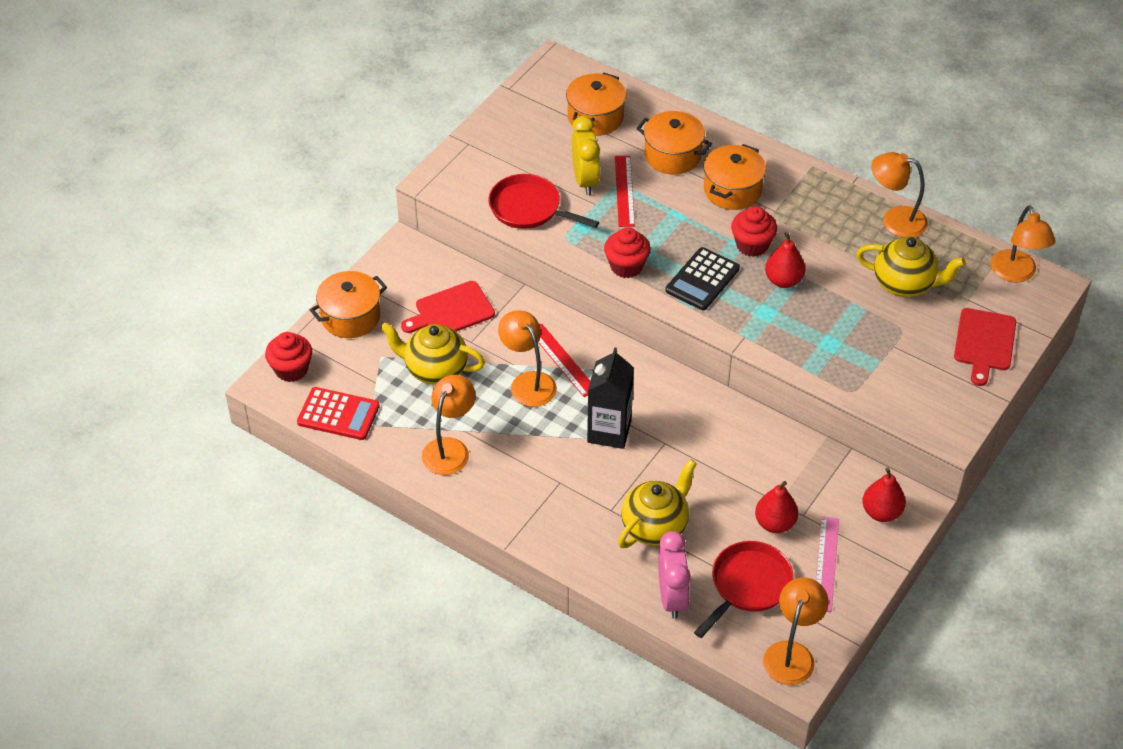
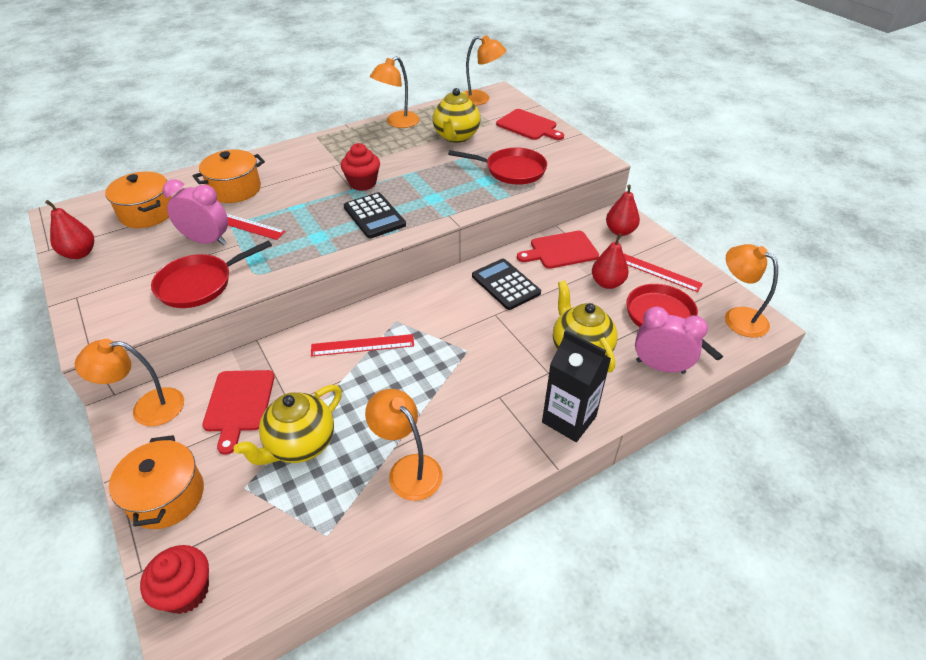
camera: 65 degrees left, 5 degrees down
red calculator [297,387,380,440] -> none
orange lamp [498,310,557,407] -> orange lamp moved to [75,339,184,426]
yellow clock [572,116,600,195] -> pink clock [163,179,228,245]
black carton [587,347,634,449] -> black carton moved to [542,330,611,442]
red cupcake [604,227,651,278] -> none
orange pot [704,144,766,210] -> none
red pear [765,232,805,288] -> red pear moved to [45,200,94,259]
pink ruler [816,516,839,612] -> red ruler [623,253,703,292]
yellow teapot [856,236,966,297] -> yellow teapot turned 150 degrees clockwise [433,88,480,143]
none -> red pan [448,147,547,185]
none -> black calculator [472,259,541,310]
none -> red cutting board [517,231,599,269]

